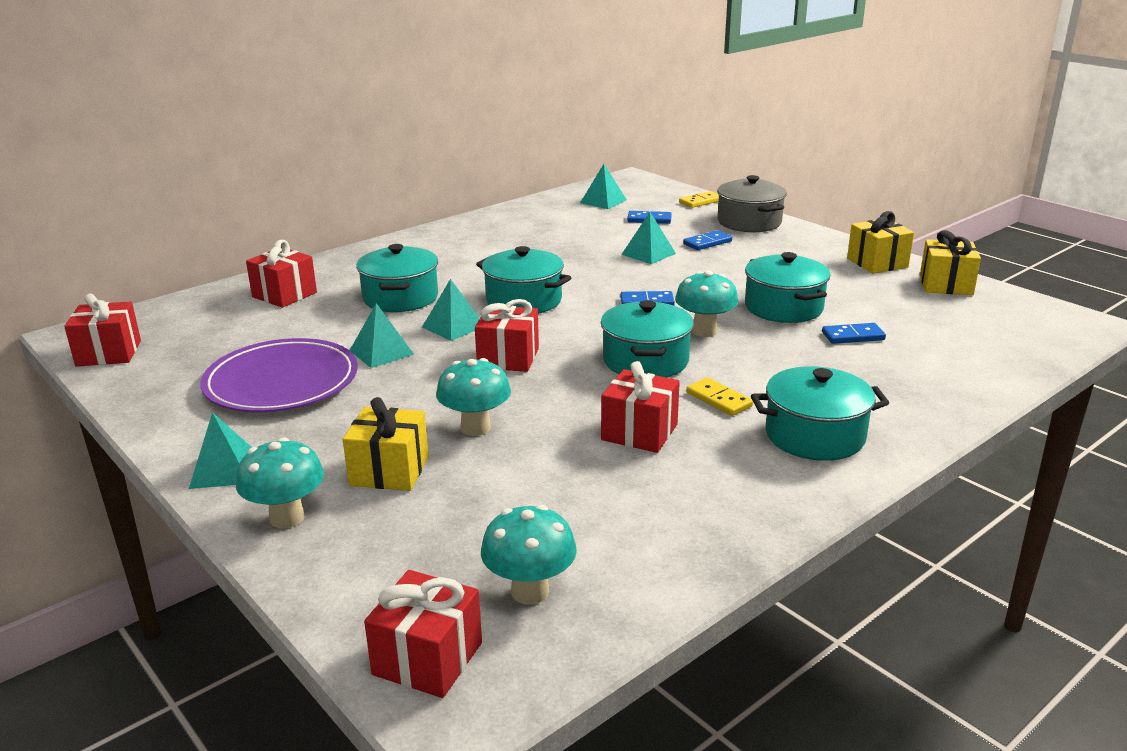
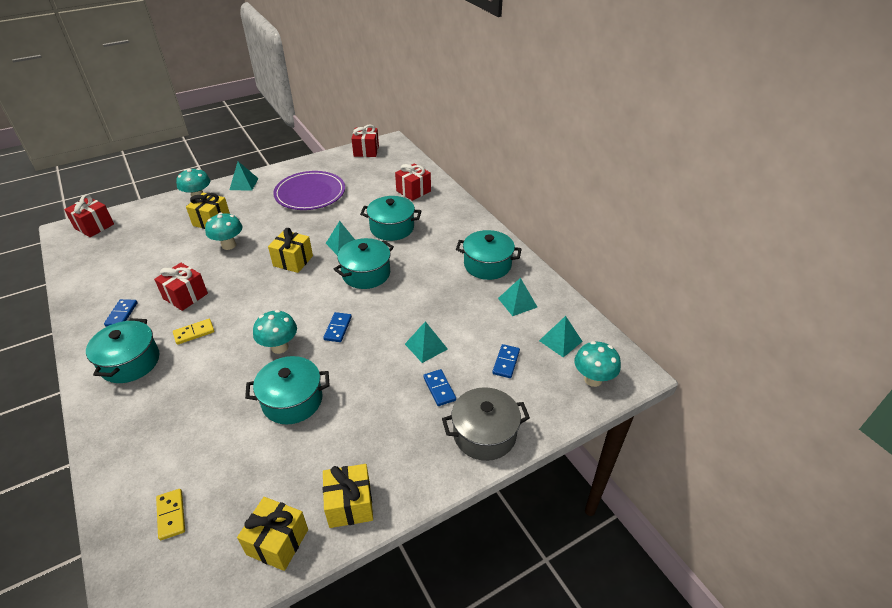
camera: 100 degrees right, 15 degrees up
turquoise pyramid [350,303,414,368] -> turquoise pyramid moved to [498,278,537,316]
red gift [475,299,539,372] -> yellow gift [268,228,313,273]
turquoise mushroom [481,505,577,605] -> turquoise mushroom moved to [574,341,621,387]
turquoise pot [601,300,694,378] -> turquoise pot moved to [456,230,522,280]
yellow domino [679,191,719,208] -> yellow domino moved to [156,489,185,541]
blue domino [822,323,886,344] -> blue domino moved to [104,299,138,327]

